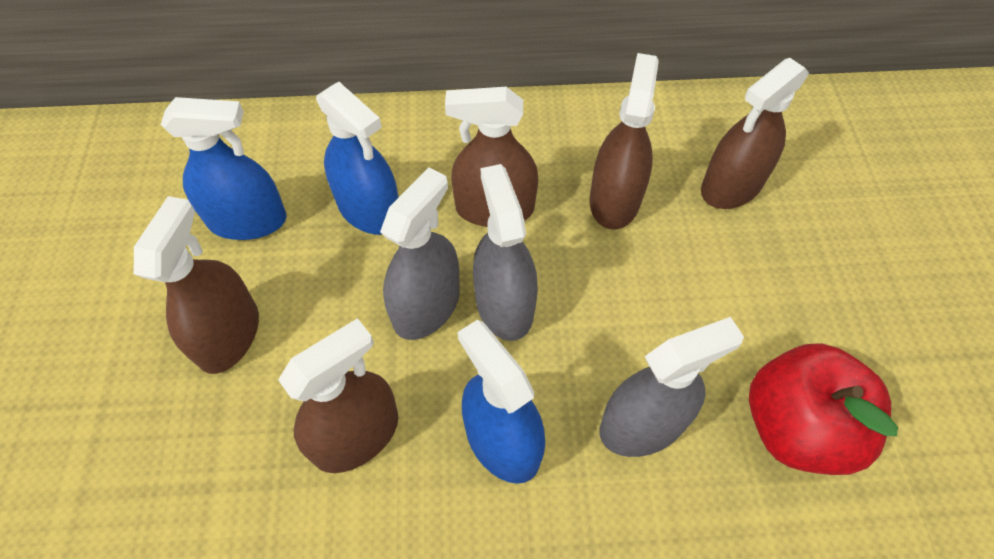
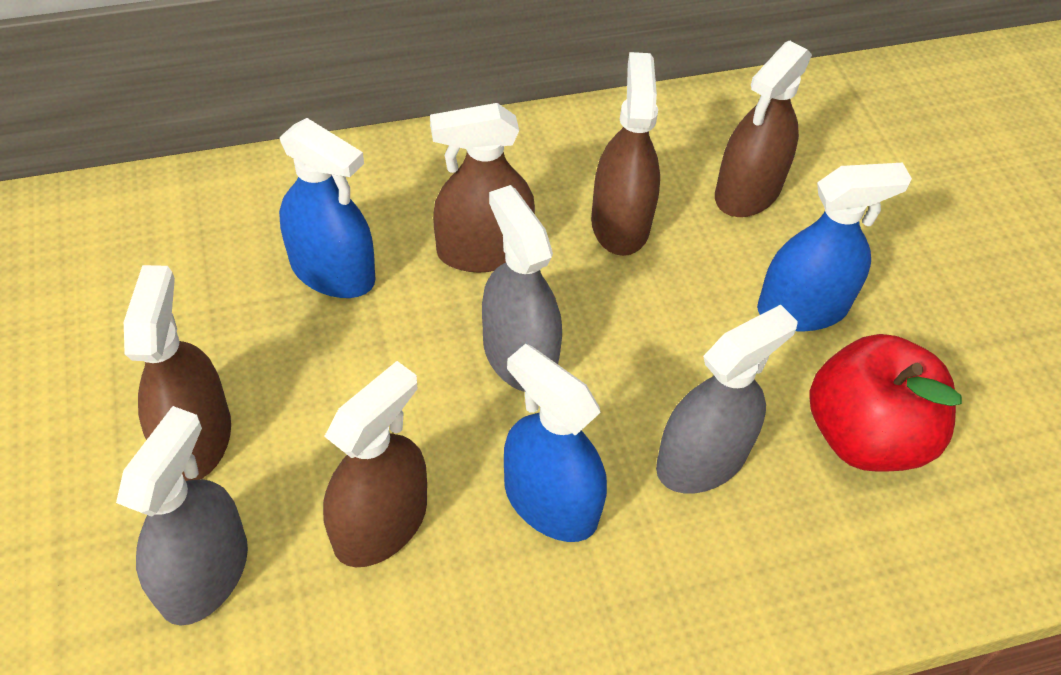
camera: 15 degrees left, 5 degrees down
blue spray bottle [161,97,286,240] -> blue spray bottle moved to [757,163,912,332]
grey spray bottle [380,168,460,340] -> grey spray bottle moved to [116,406,248,626]

